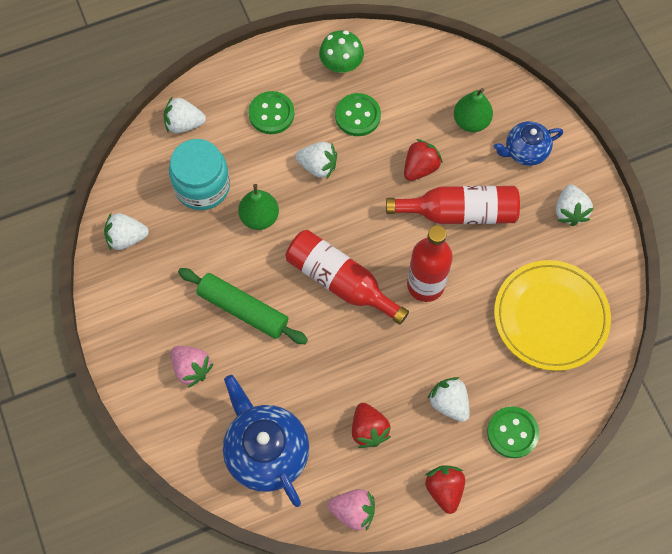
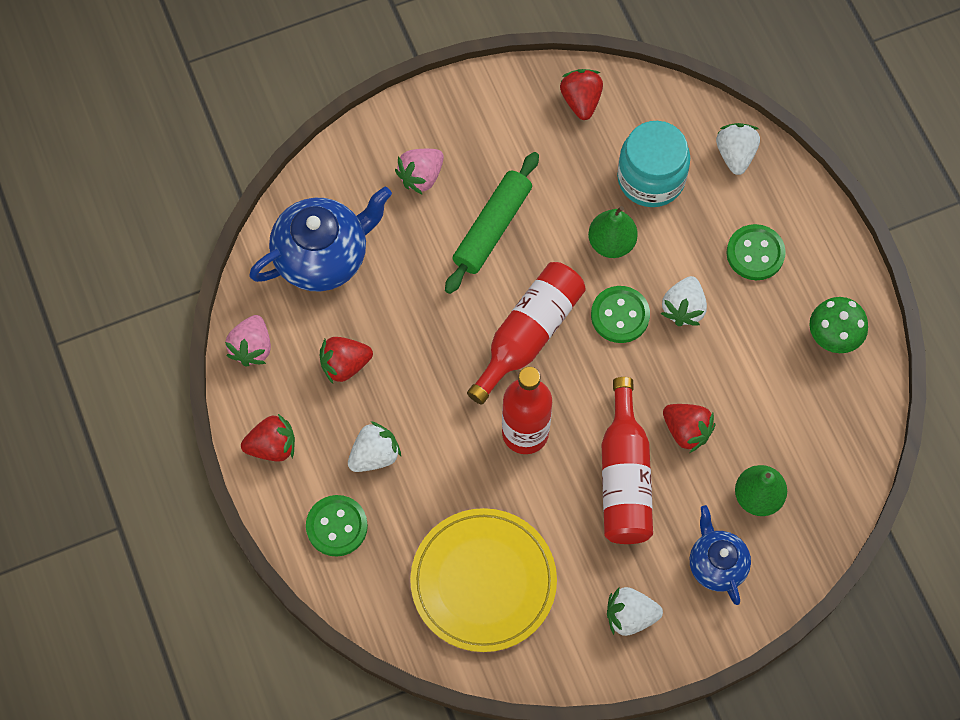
camera: 90 degrees right, 0 degrees up
white strawberry [104,213,149,250] -> red strawberry [560,69,603,120]
green button [335,93,381,136] -> green button moved to [591,286,650,343]

